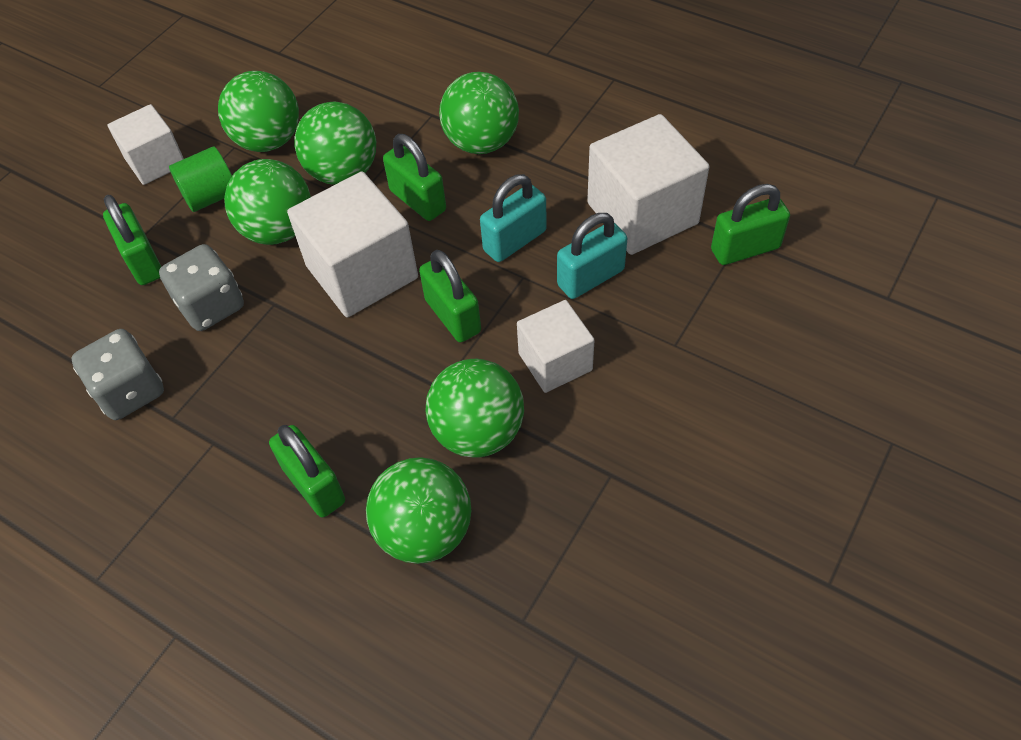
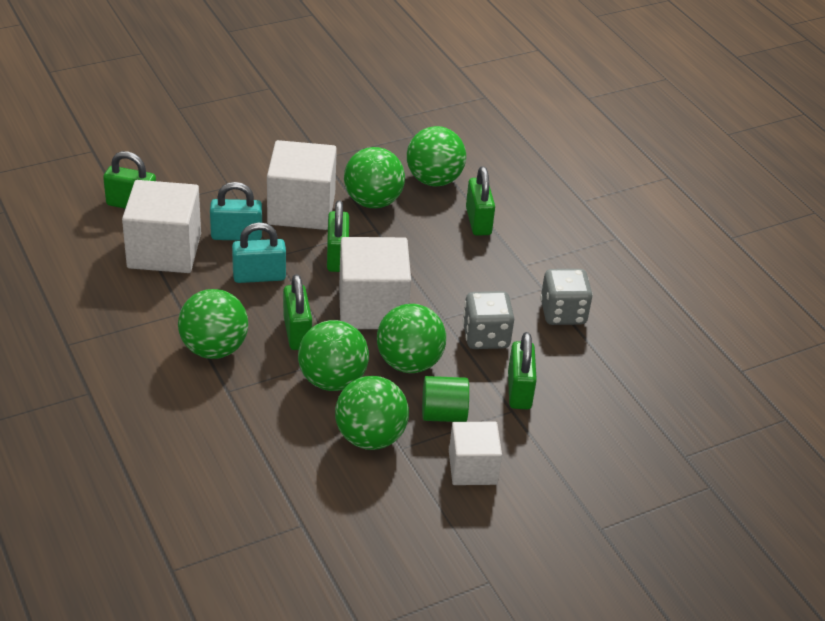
camera: 155 degrees left, 15 degrees down
white cube [517,300,594,393] -> white cube [267,140,337,230], size x1.63

